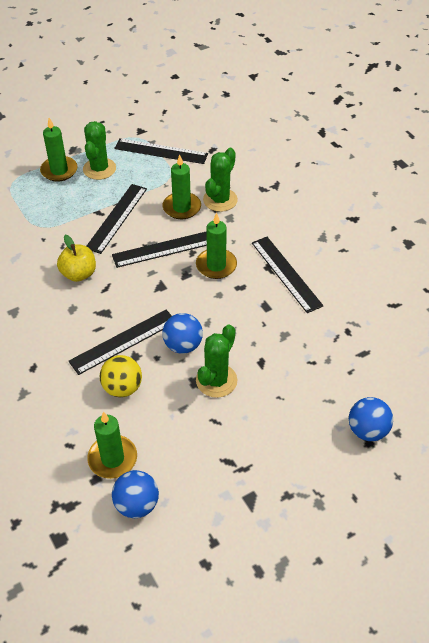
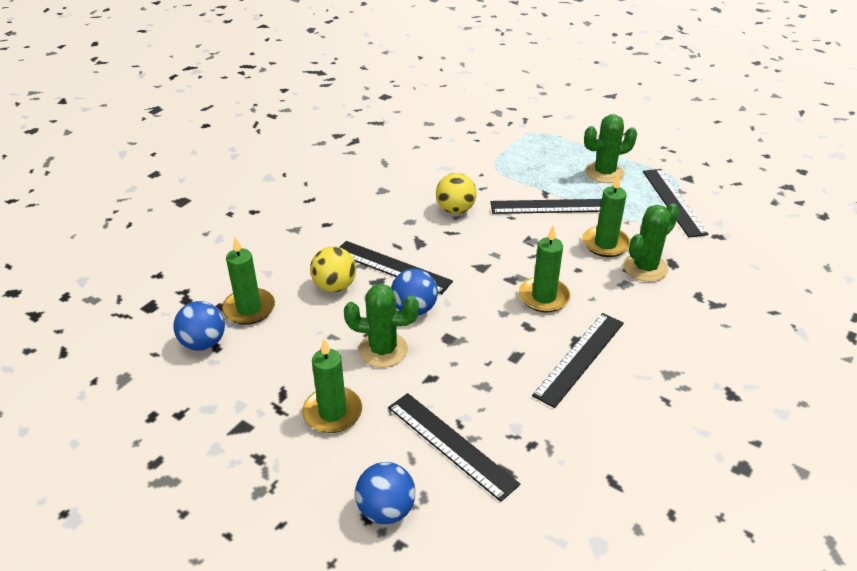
camera: 65 degrees right, 10 degrees down
green candle [40,118,78,182] -> green candle moved to [302,339,362,433]
yellow apple [57,235,96,282] -> yellow ball [436,173,477,214]
black ruler [112,231,207,268] -> black ruler moved to [388,393,520,502]
green cactus [203,148,238,212] -> green cactus turned 45 degrees counterclockwise [623,203,679,282]

